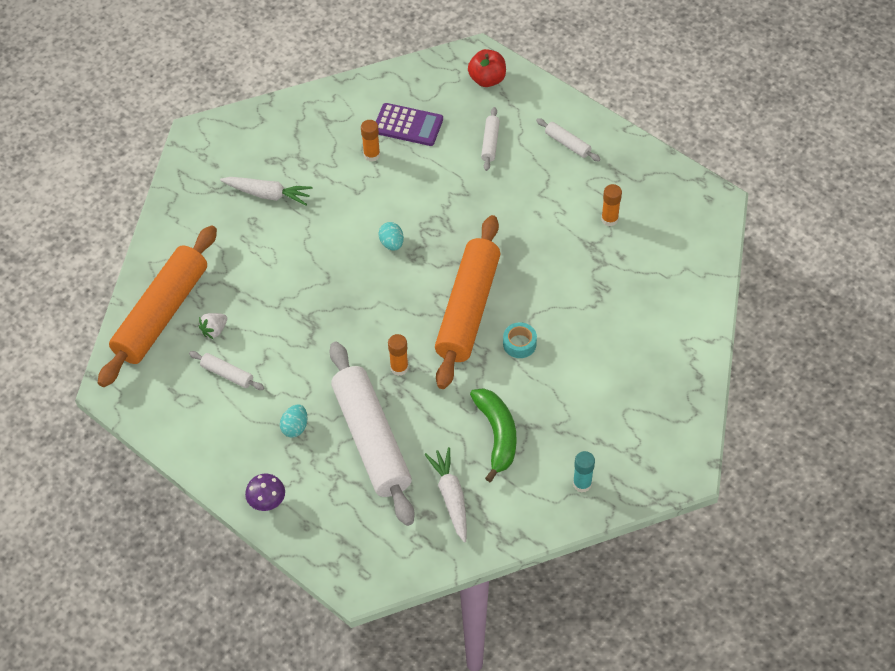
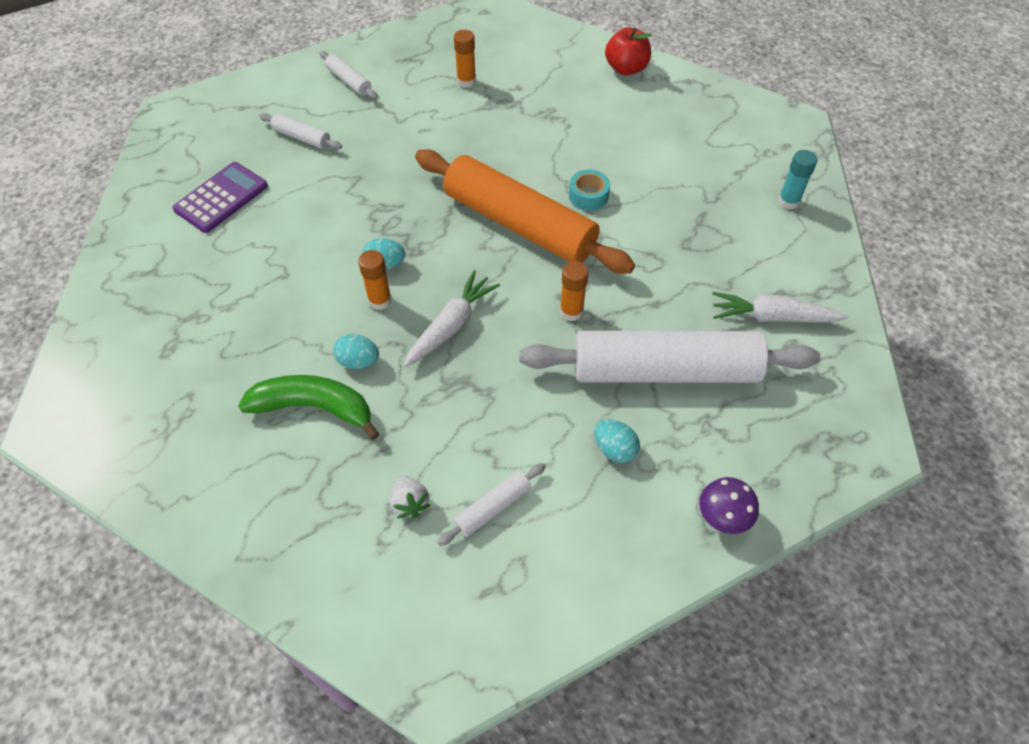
camera: 70 degrees left, 0 degrees up
orange rolling pin [98,225,217,387] -> none
white carrot [220,177,313,205] -> white carrot moved to [403,270,500,367]
orange glue stick [361,120,380,162] -> orange glue stick moved to [358,250,392,310]
red apple [468,49,506,87] -> red apple moved to [605,27,652,75]
green banana [470,388,517,482] -> green banana moved to [238,375,379,440]
white rolling pin [536,118,601,161] -> white rolling pin turned 75 degrees clockwise [320,51,377,99]
none -> turquoise egg [333,334,379,369]

